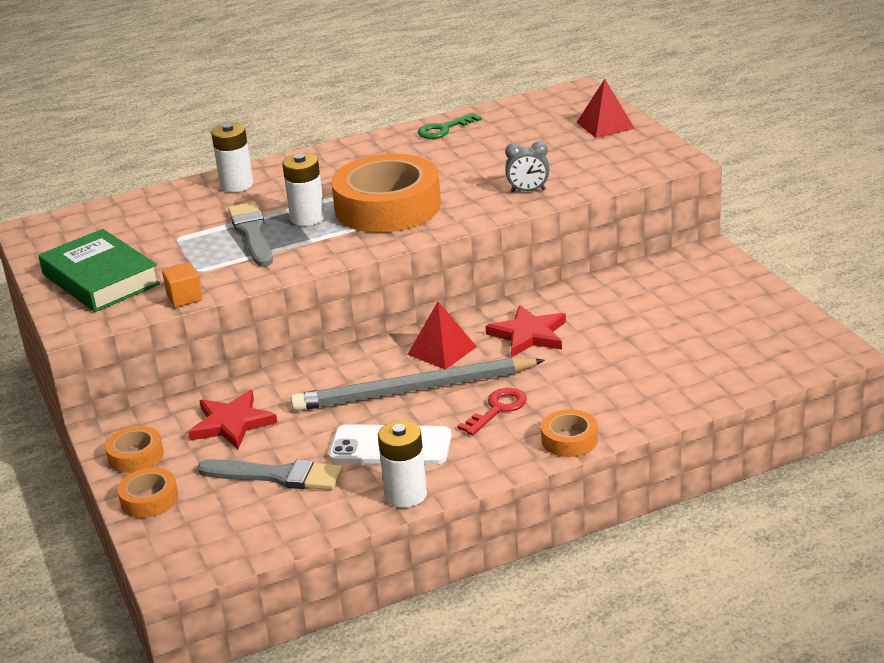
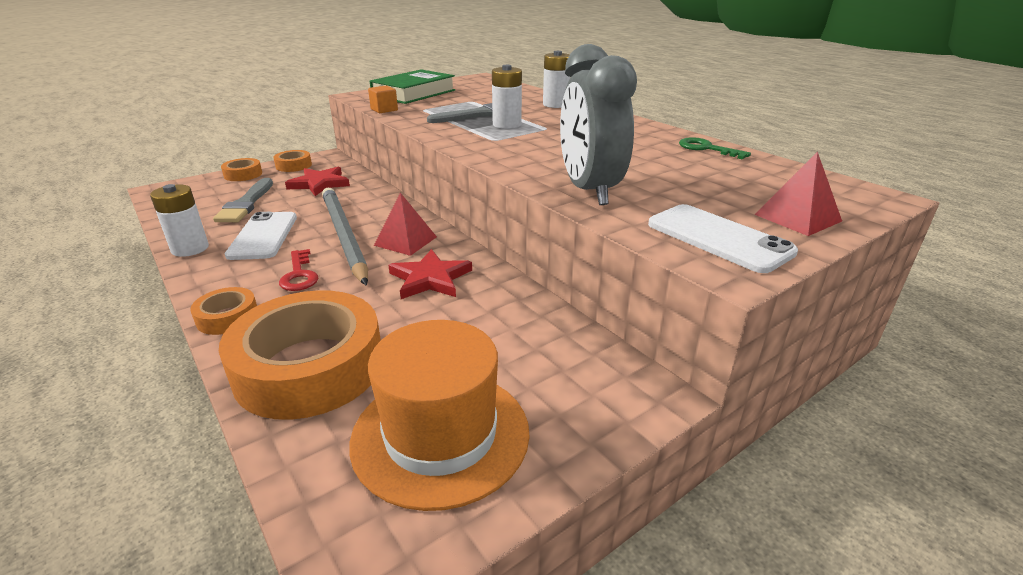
camera: 75 degrees right, 0 degrees up
orange tape [331,154,441,233] -> orange tape moved to [219,290,381,420]
red key [457,388,527,435] -> red key turned 45 degrees clockwise [279,249,318,291]
grey clock [505,141,549,192] -> grey clock [560,44,637,205], size x2.21
none -> orange hat [349,320,530,511]
none -> white phone [648,204,798,273]

